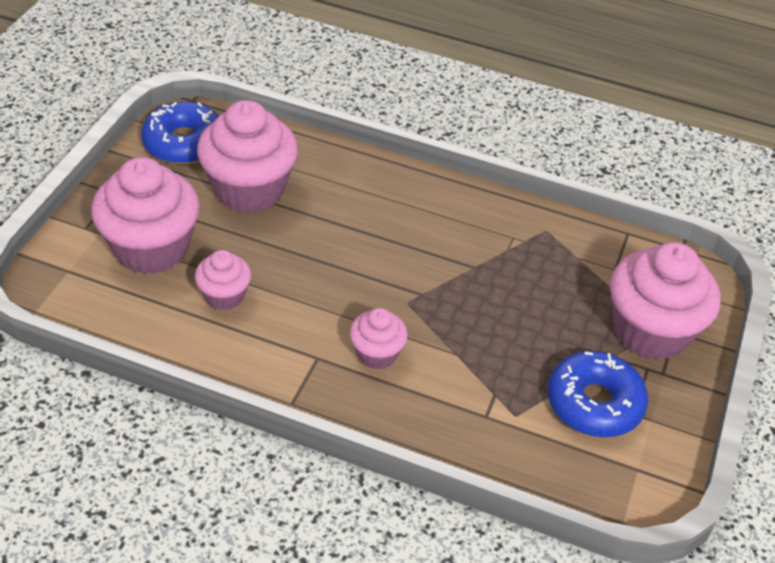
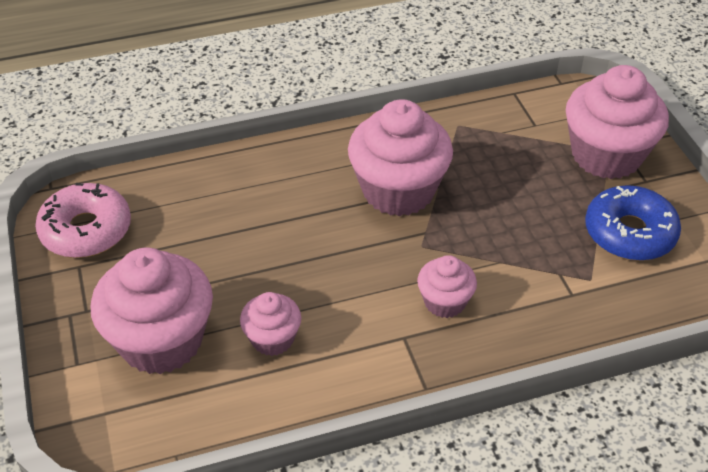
camera: 35 degrees left, 0 degrees up
blue donut [141,101,218,164] -> pink donut [35,183,131,258]
pink cupcake [197,100,298,213] -> pink cupcake moved to [348,99,453,216]

